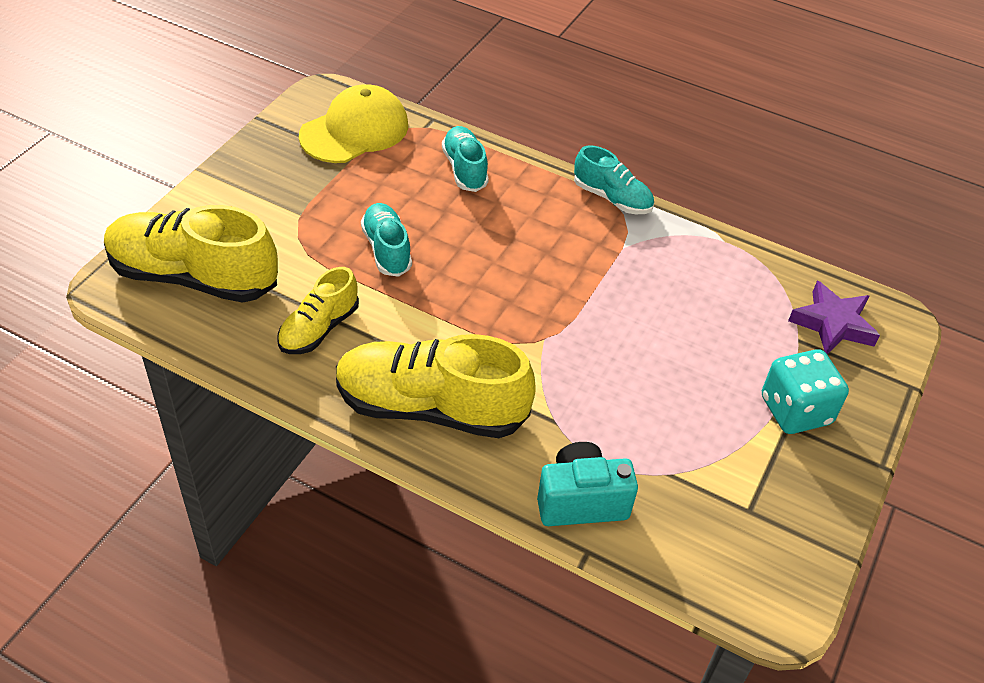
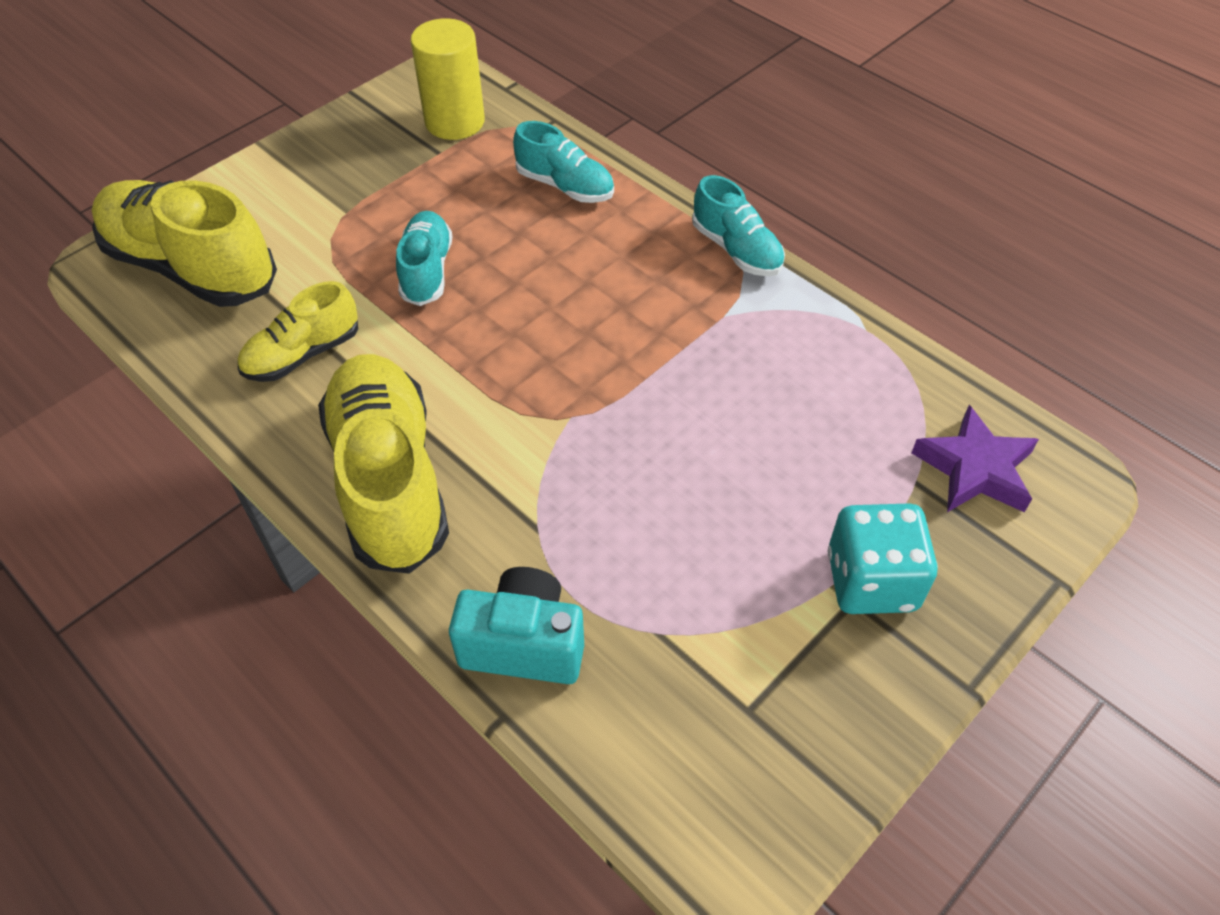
camera: 20 degrees right, 5 degrees up
yellow cap [299,84,408,163] -> yellow cylinder [411,18,485,140]
yellow shoe [336,334,536,438] -> yellow shoe turned 45 degrees clockwise [318,354,449,574]
turquoise shoe [442,126,489,192] -> turquoise shoe turned 120 degrees clockwise [513,121,614,203]

